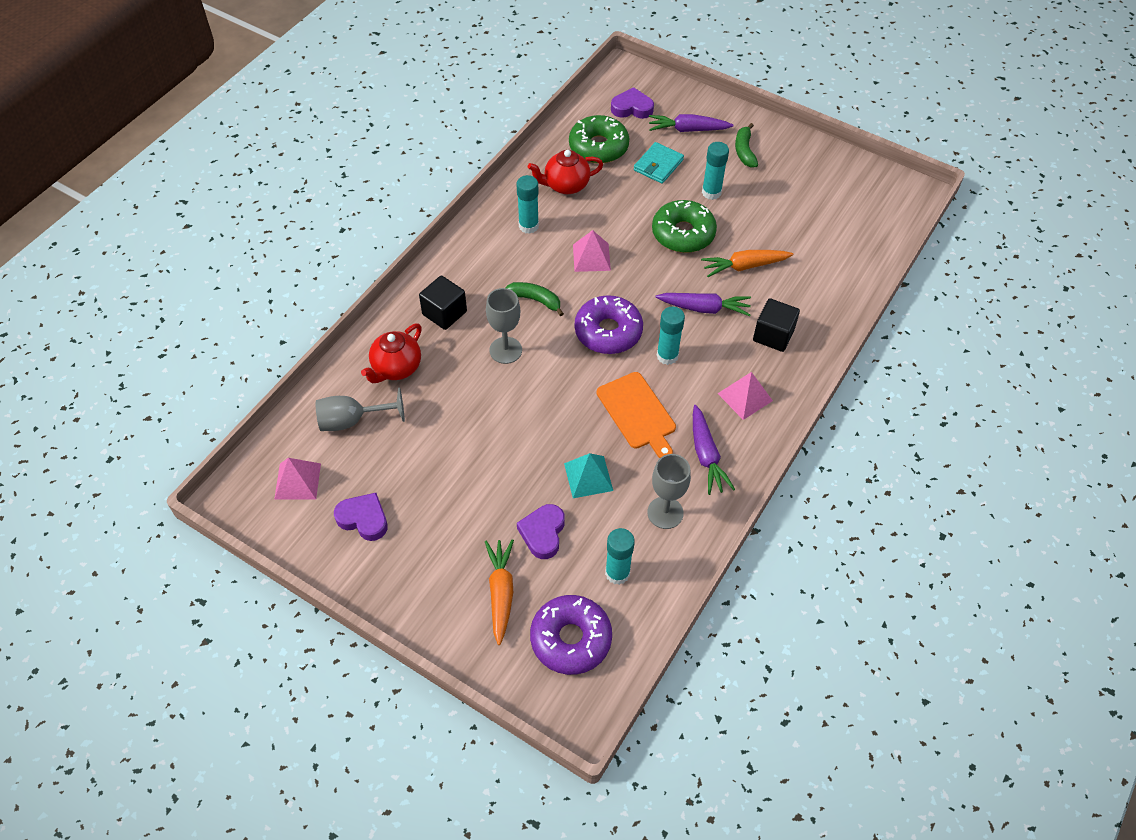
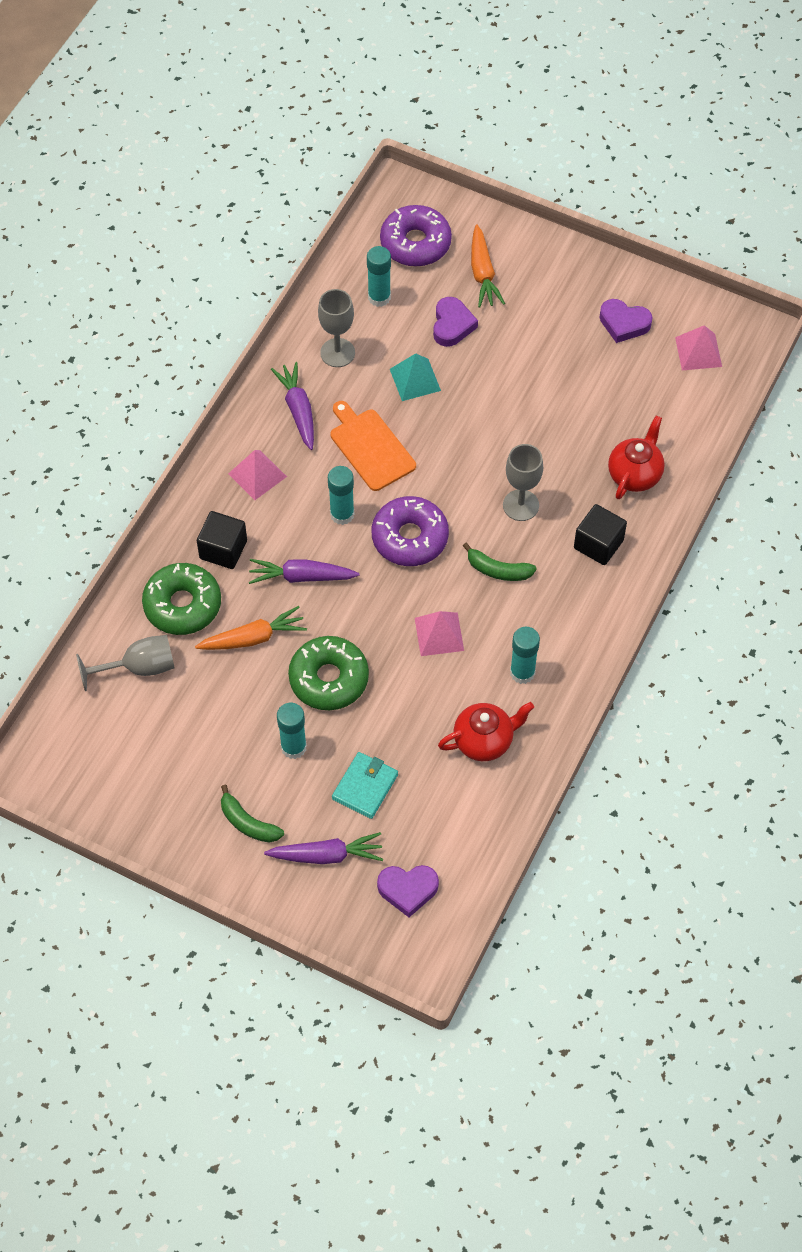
camera: 175 degrees right, 5 degrees up
grey goblet [316,388,405,431] -> grey goblet moved to [76,635,175,691]
green donut [569,115,629,164] -> green donut moved to [142,563,221,635]
green banana [735,123,758,168] -> green banana turned 135 degrees clockwise [221,785,284,843]

